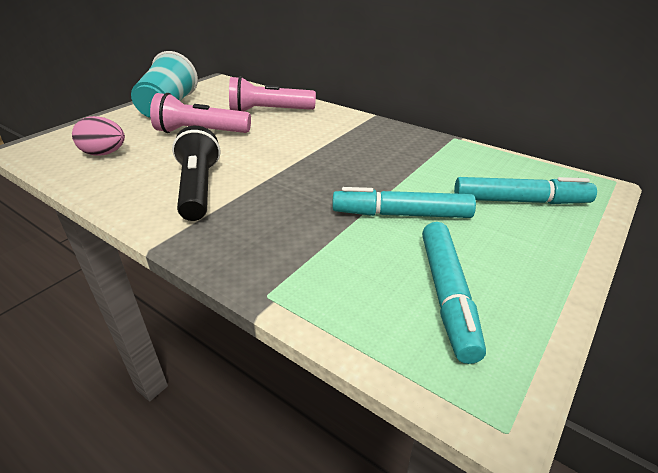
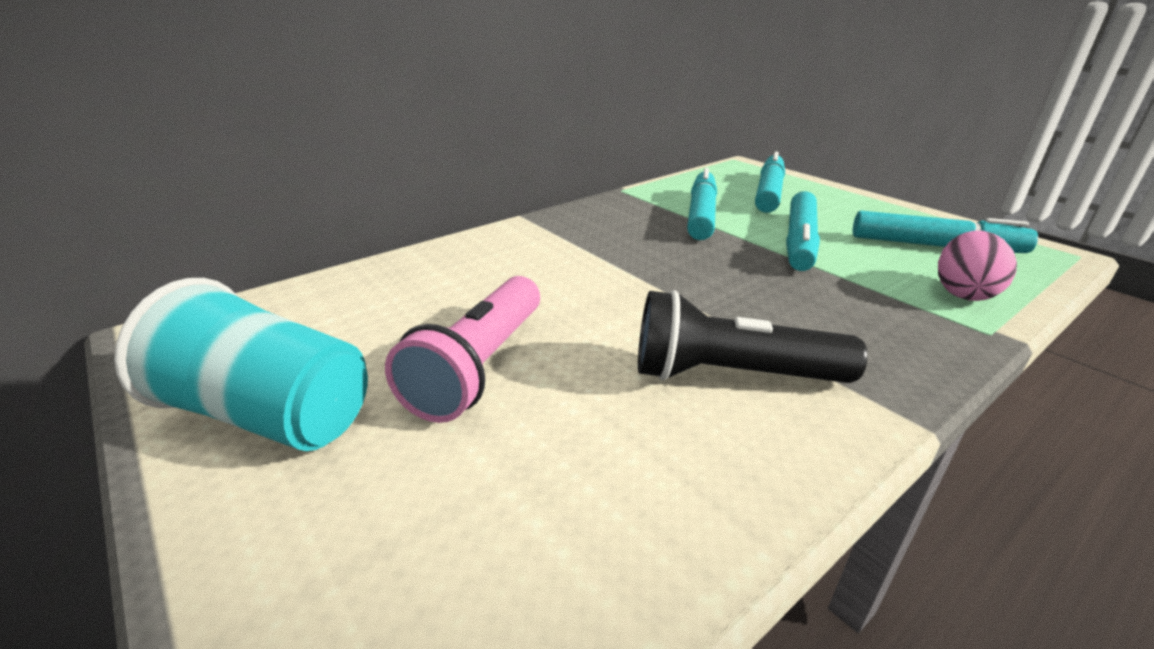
camera: 75 degrees left, 5 degrees down
pink egg [72,116,125,156] -> pink egg moved to [938,231,1017,301]
pink flashlight [229,76,316,111] -> none
none -> turquoise marker [687,168,717,240]

